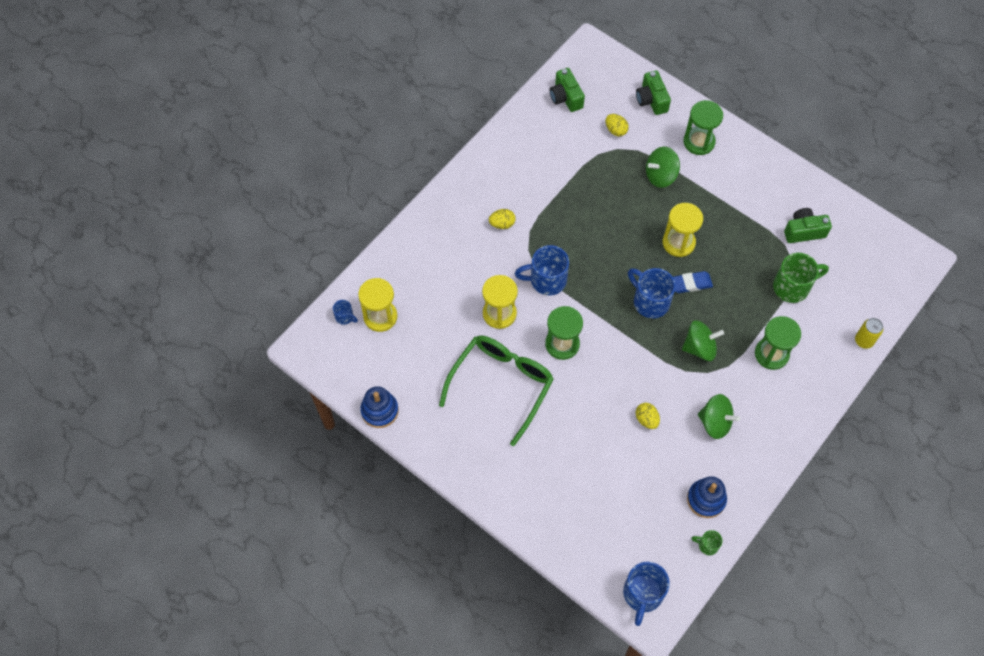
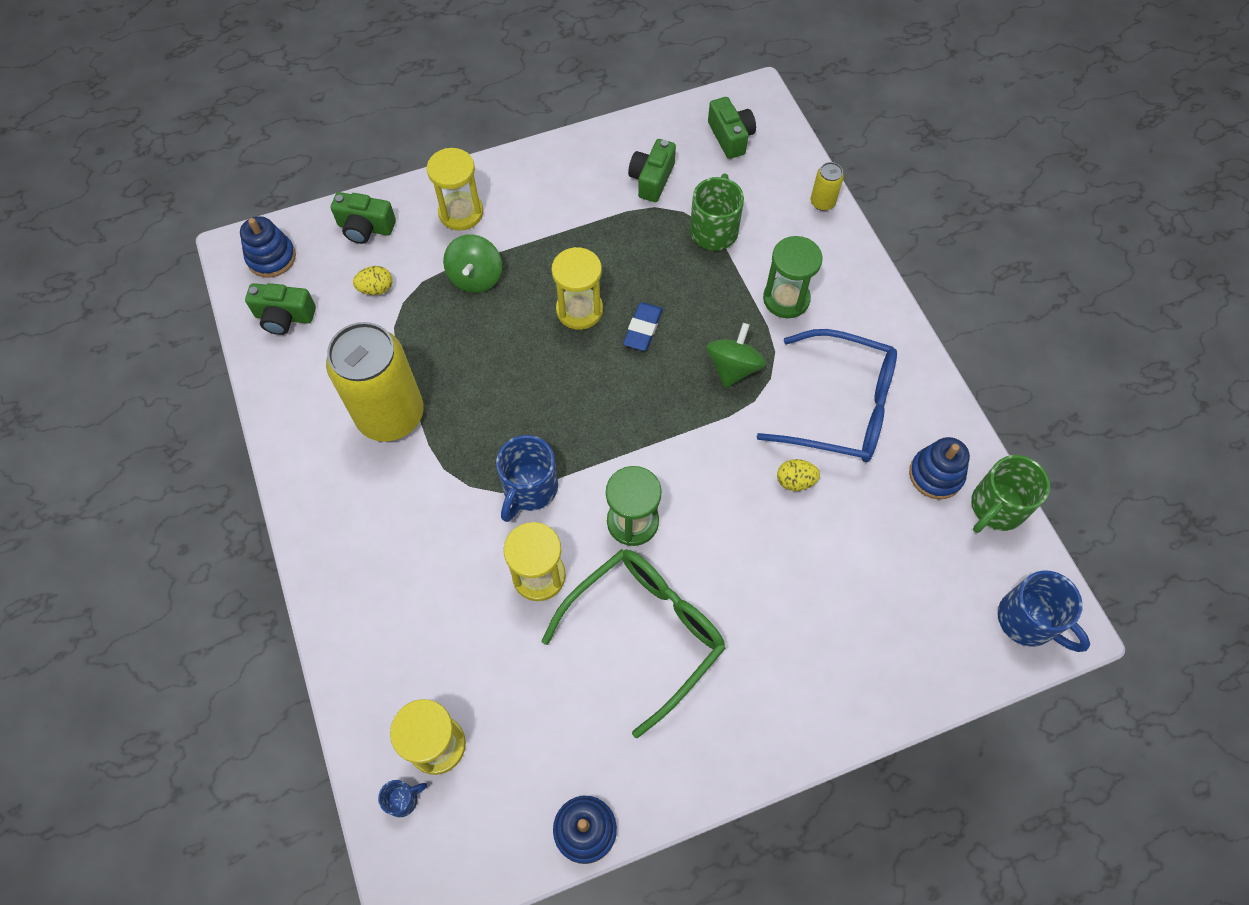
camera: 60 degrees left, 0 degrees up
green glasses [439,335,554,446] -> green glasses turned 75 degrees clockwise [542,549,726,738]
yellow egg [489,209,516,229] -> none
blue mug [628,268,676,318] -> none
green hourglass [683,100,723,155] -> yellow hourglass [427,148,483,231]
green mug [691,530,722,555] -> green mug [971,455,1050,533], size x1.99
green spinning top [698,394,740,439] -> blue glasses [756,329,897,462]
none -> blue stacking toy [240,216,296,277]
none -> yellow can [326,322,424,442]
none -> green camera [708,97,756,159]

